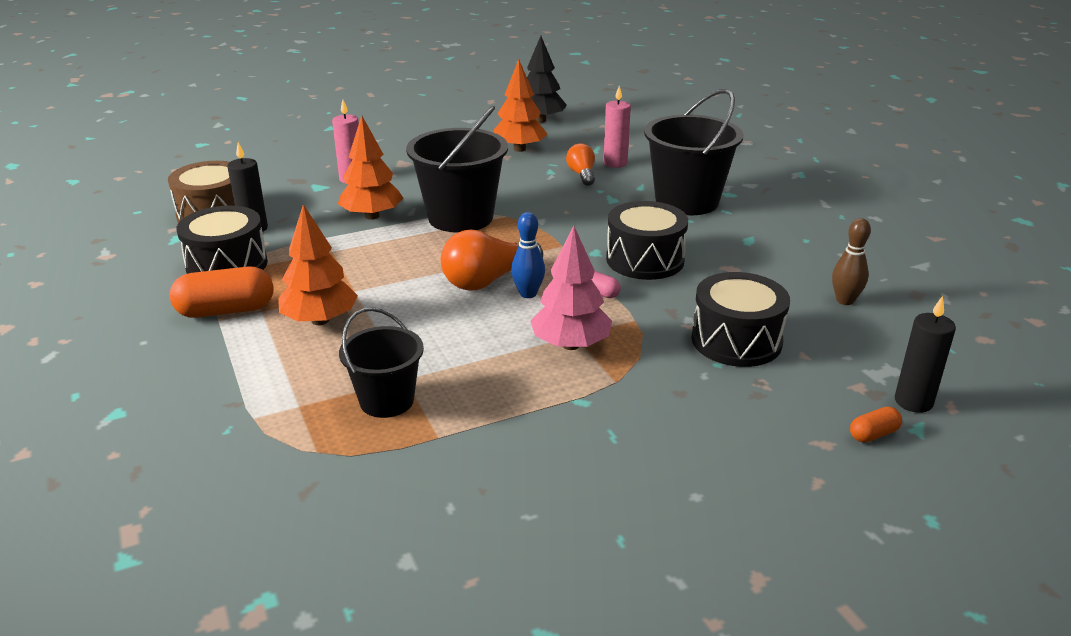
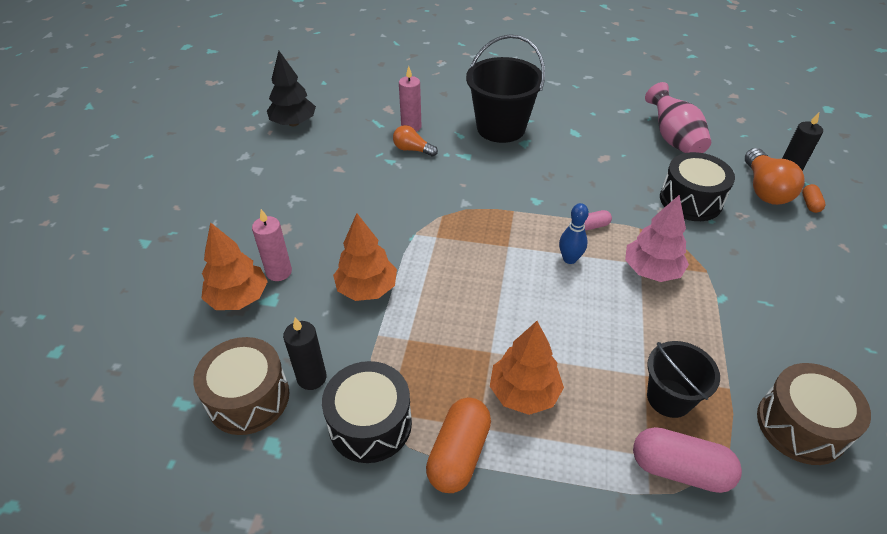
camera: 55 degrees left, 15 degrees up
black bucket [406,106,508,233] -> none
orange light bulb [441,230,543,291] -> orange light bulb moved to [745,148,805,205]
orange tree [493,59,548,152] -> orange tree moved to [201,222,268,310]
black drum [606,201,688,280] -> none
brown bowling pin [832,218,871,305] -> pink vase [645,82,711,153]
none -> pink capsule [633,427,742,493]
none -> brown drum [757,363,871,465]

